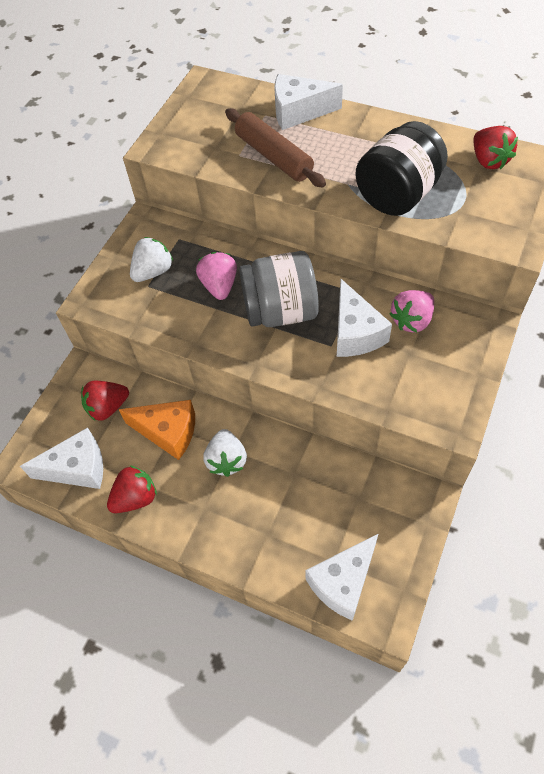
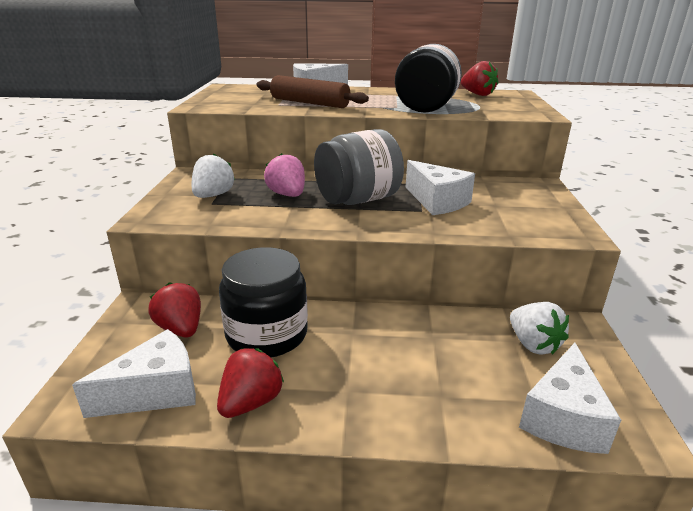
camera: 25 degrees left, 30 degrees down
red strawberry [81,381,129,421] -> red strawberry turned 105 degrees clockwise [148,282,201,337]
orange cheese [119,400,195,460] -> black jar [219,247,308,357]
white strawberry [204,429,247,477] -> white strawberry moved to [510,302,569,355]
pink strawberry [390,290,434,333] -> none

